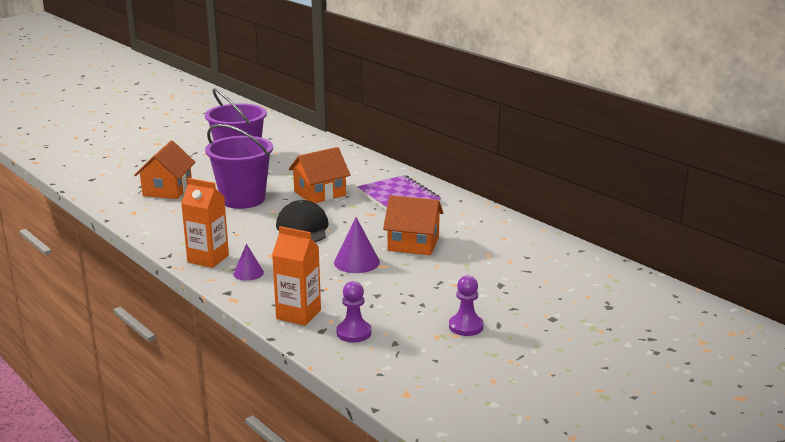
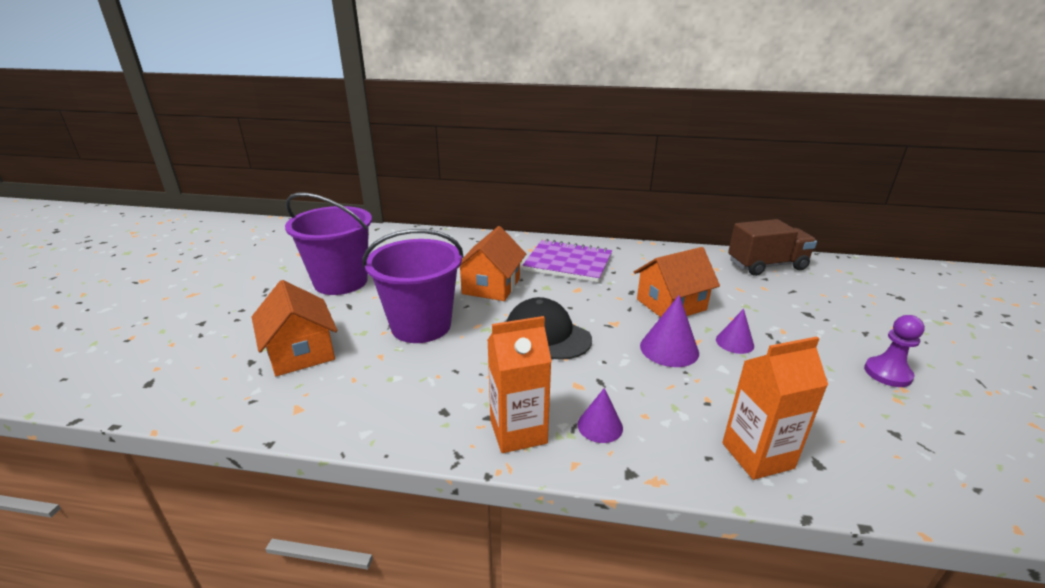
camera: 40 degrees left, 5 degrees up
purple pawn [337,281,372,343] -> none
none -> purple cone [716,309,754,354]
none -> brown truck [728,219,817,276]

